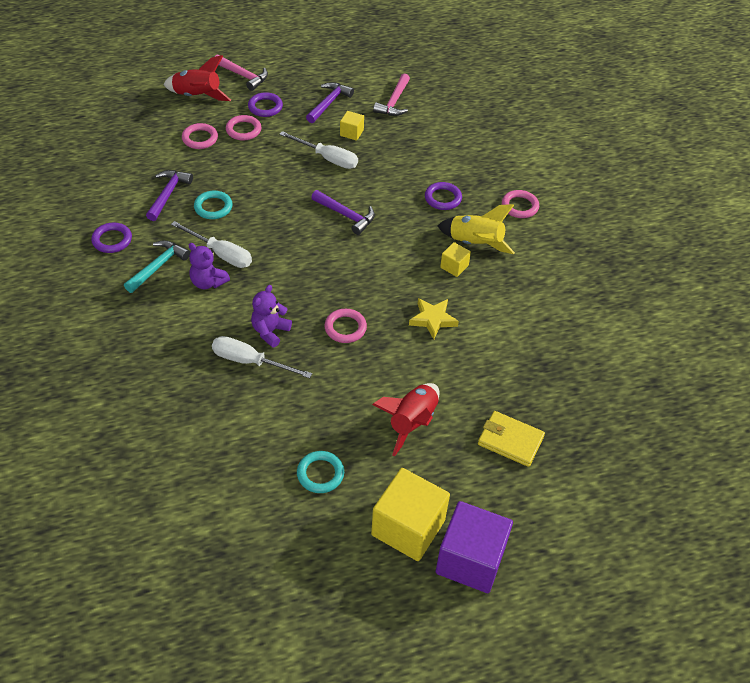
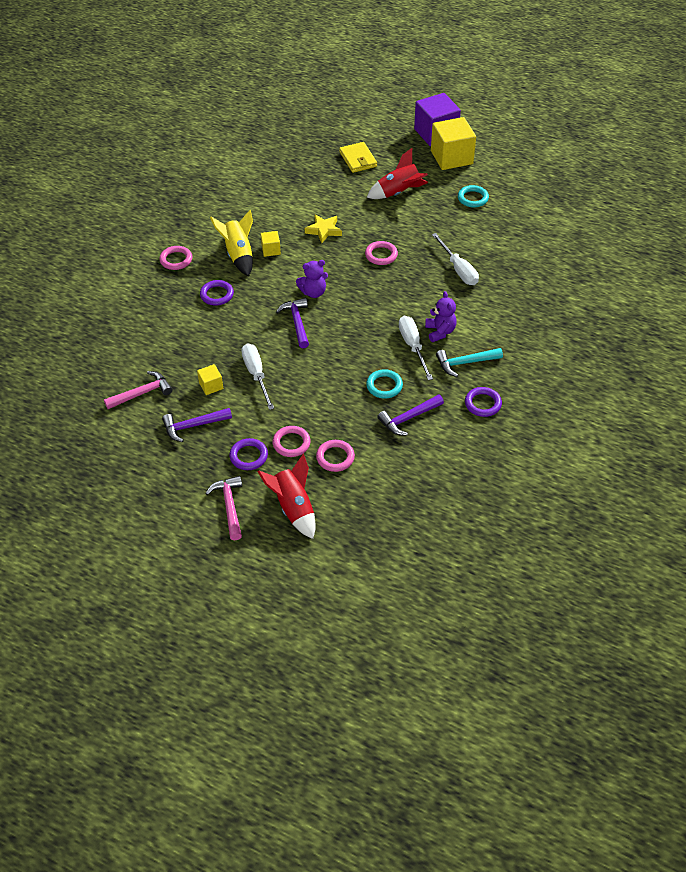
camera: 135 degrees left, 0 degrees up
purple teddy bear [251,285,292,348] -> purple teddy bear moved to [296,260,328,298]

